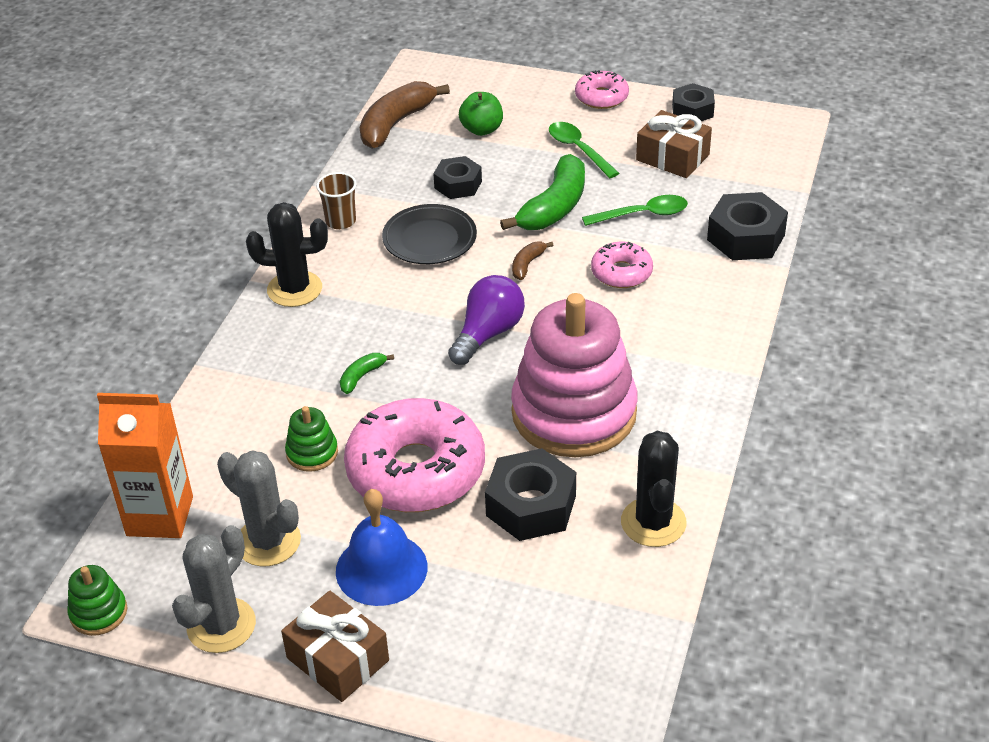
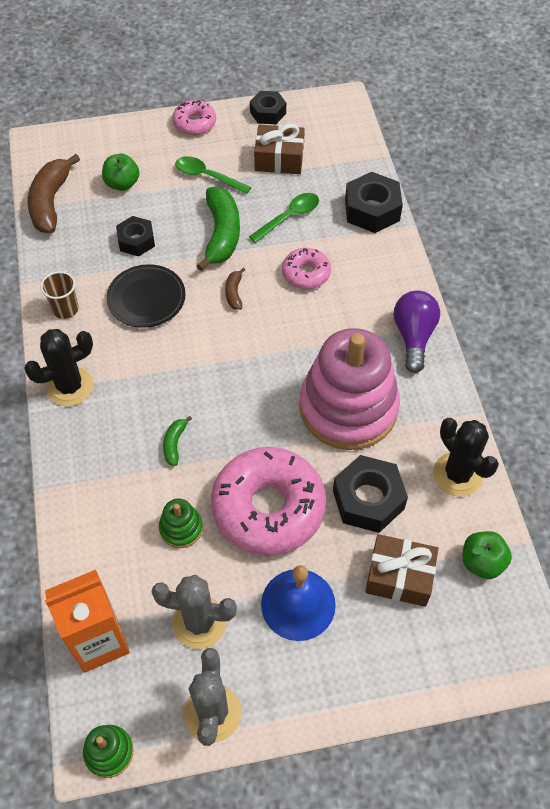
camera: 30 degrees left, 15 degrees up
brown gift [281,591,389,702] -> brown gift moved to [365,534,438,607]
purple light bulb [448,275,525,365] -> purple light bulb moved to [394,291,440,373]
none -> green apple [463,531,512,579]

